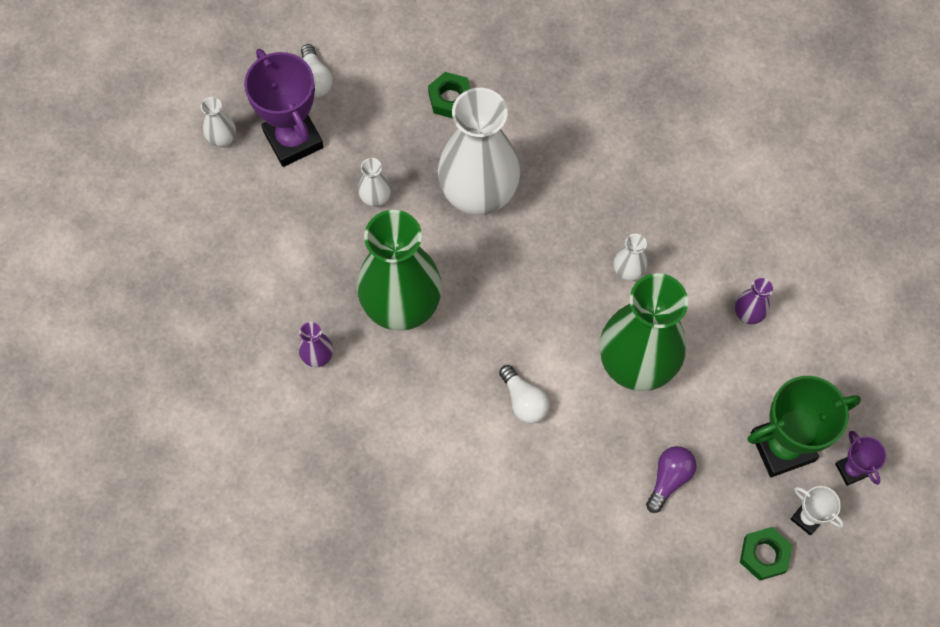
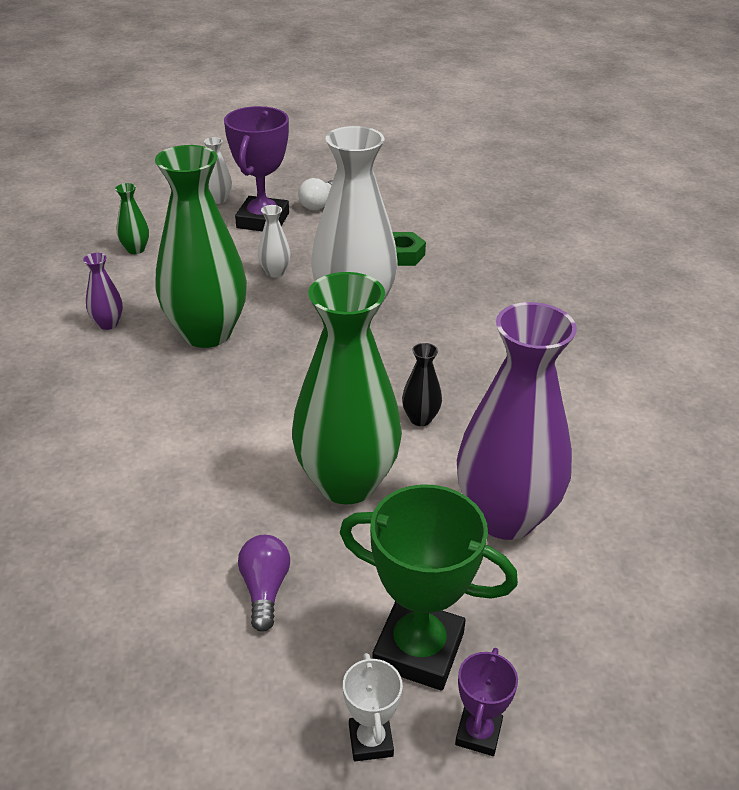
camera: 40 degrees right, 30 degrees down
white light bulb [499,365,550,424] -> none
white vase [614,234,647,281] -> black vase [402,343,442,426]
purple light bulb [646,446,696,513] -> purple light bulb turned 75 degrees counterclockwise [238,535,290,632]
purple vase [735,278,773,324] -> purple vase [457,302,577,540], size x2.45
green nut [740,527,792,581] -> none
none -> green vase [115,183,149,254]

